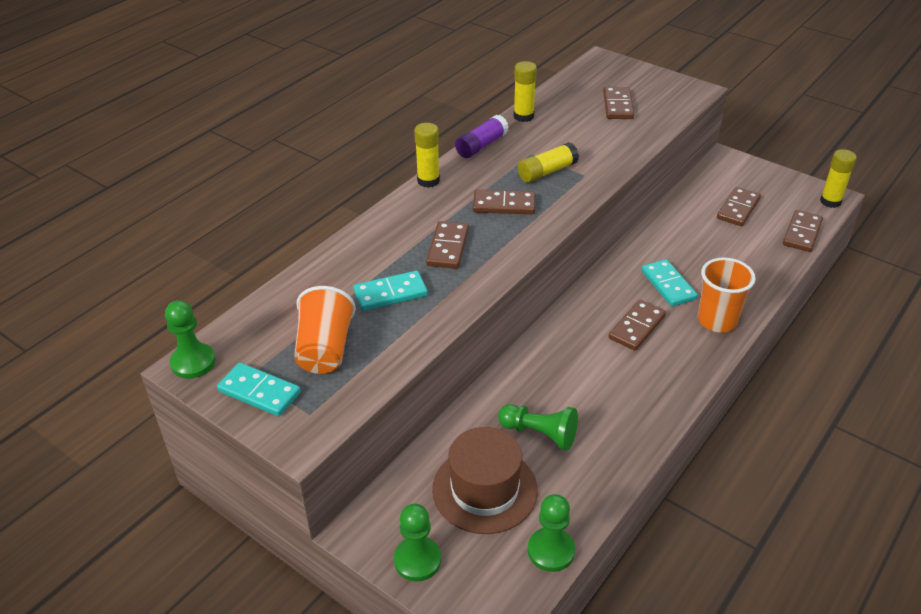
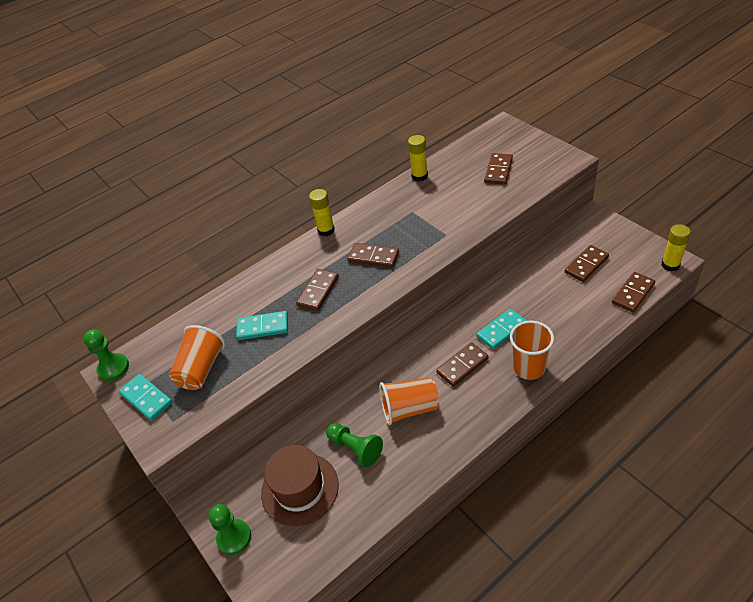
camera: 20 degrees right, 5 degrees up
purple glue stick [455,115,509,158] -> none
yellow glue stick [518,142,579,183] -> none
green pawn [528,494,575,572] -> none
turquoise domino [641,259,698,307] -> turquoise domino turned 60 degrees clockwise [476,309,527,349]
none -> orange cup [379,377,439,425]

